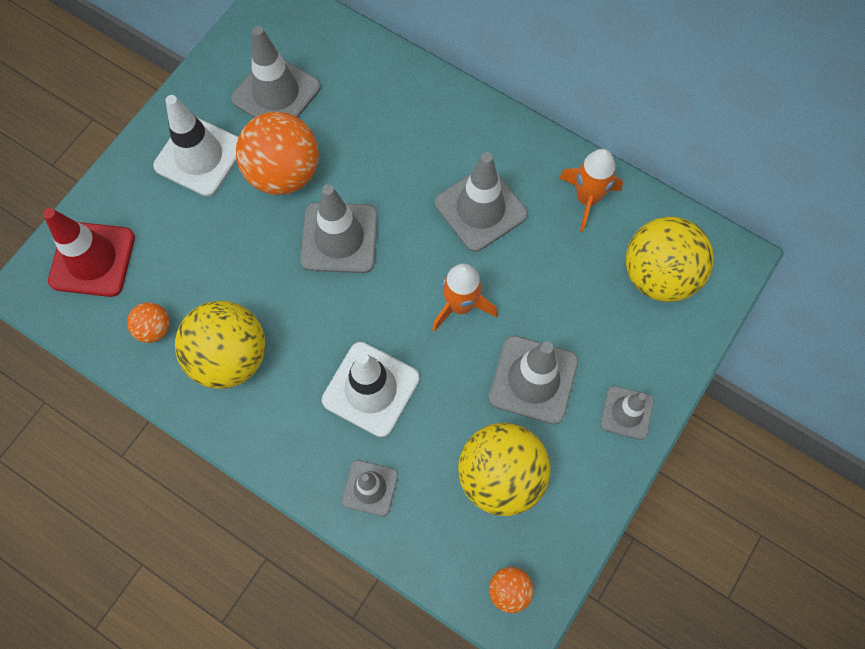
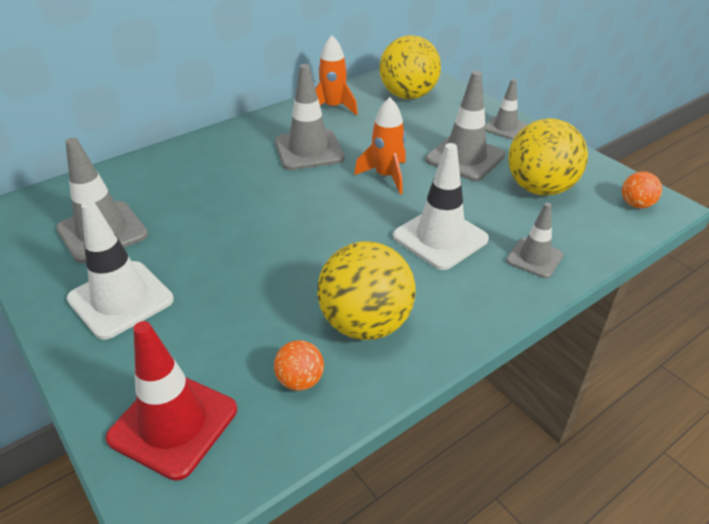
camera: 70 degrees left, 30 degrees down
orange ball [236,112,319,195] -> none
grey traffic cone [300,184,378,273] -> none

